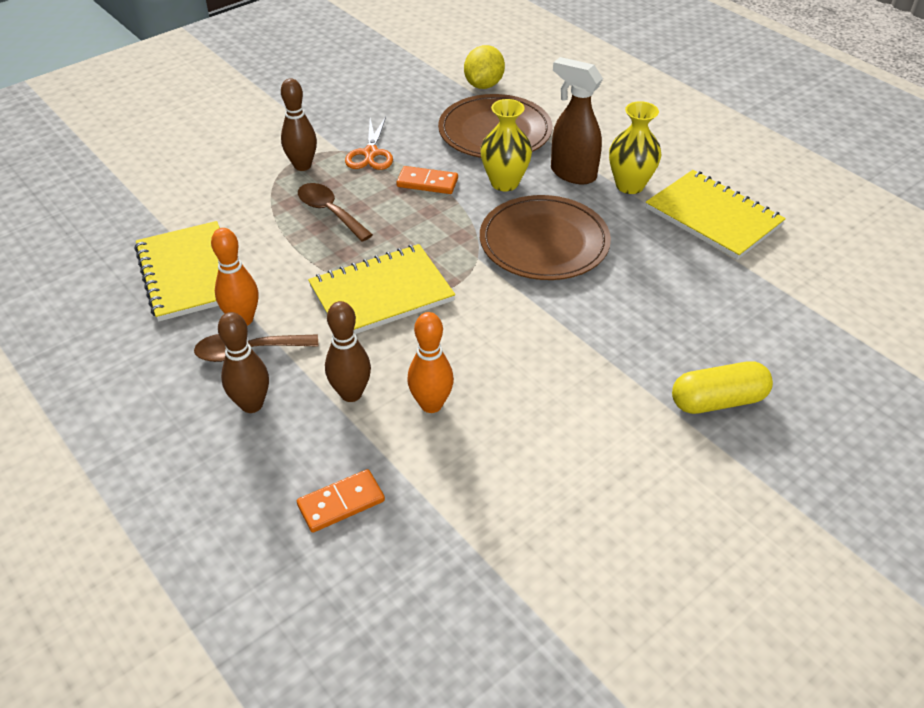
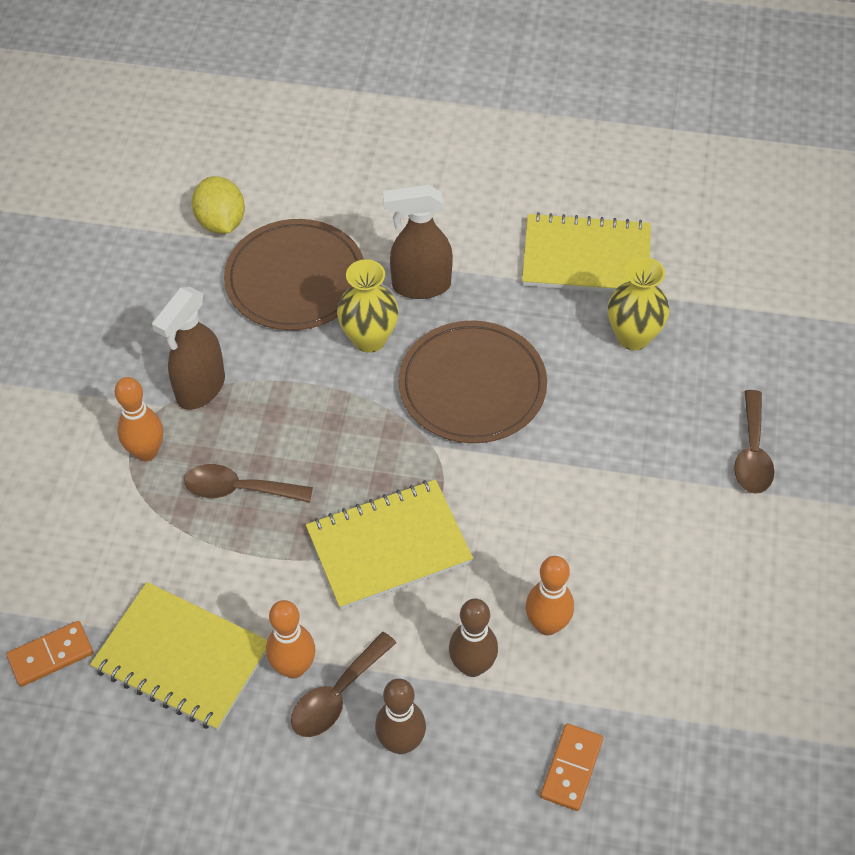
camera: 40 degrees left, 10 degrees up
brown bowling pin [281,78,317,171] -> orange bowling pin [115,377,163,461]
yellow notebook [308,244,455,334] -> yellow notebook turned 45 degrees clockwise [306,479,473,610]
orange scissors [345,117,393,170] -> brown spray bottle [152,287,225,410]
orange domino [396,166,458,194] -> orange domino moved to [6,621,93,687]
yellow vase [609,101,662,194] -> yellow vase moved to [608,257,670,350]
yellow capsule [672,361,773,414] -> brown spoon [734,390,774,494]

